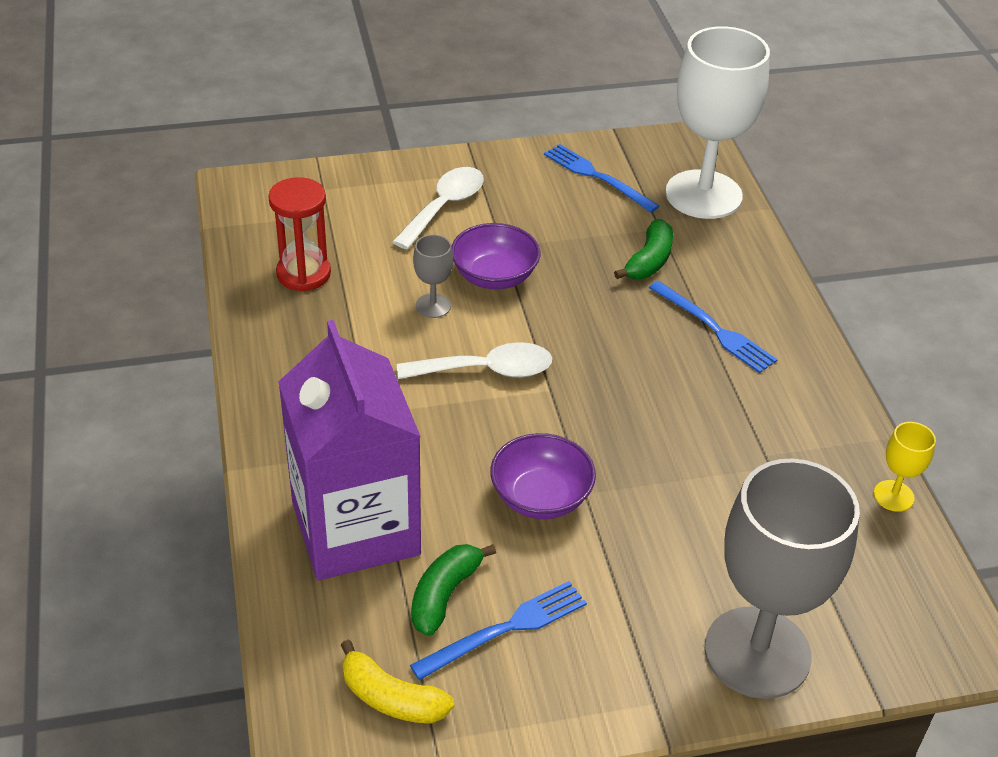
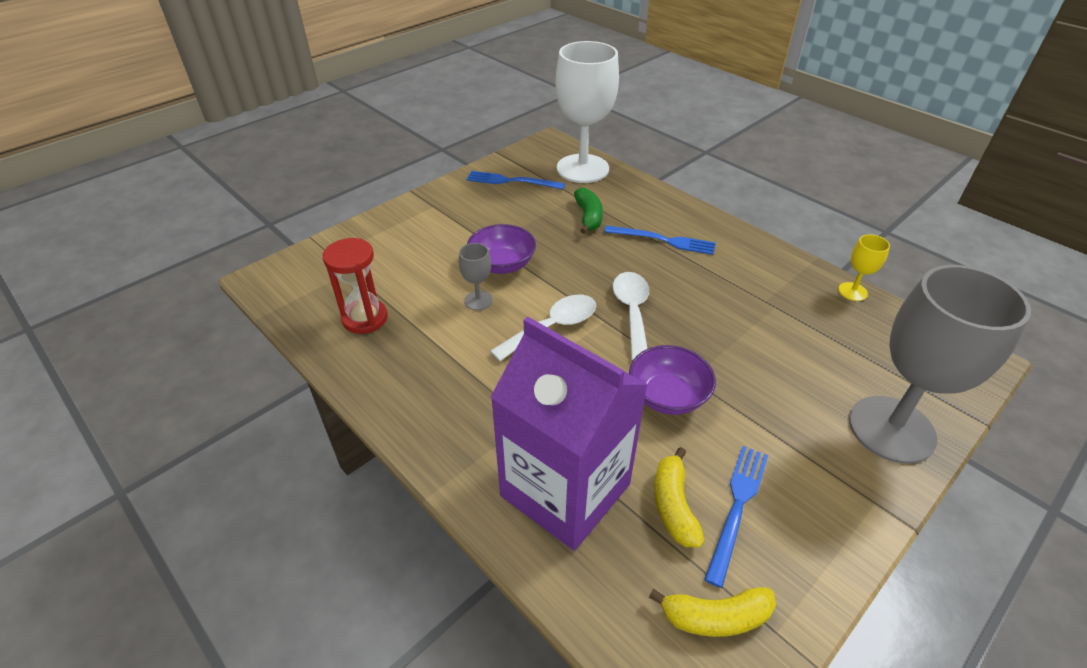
camera: 30 degrees left, 0 degrees up
white spoon [392,167,484,249] -> white spoon moved to [613,272,649,361]
green banana [411,544,496,636] -> yellow banana [654,447,705,547]

